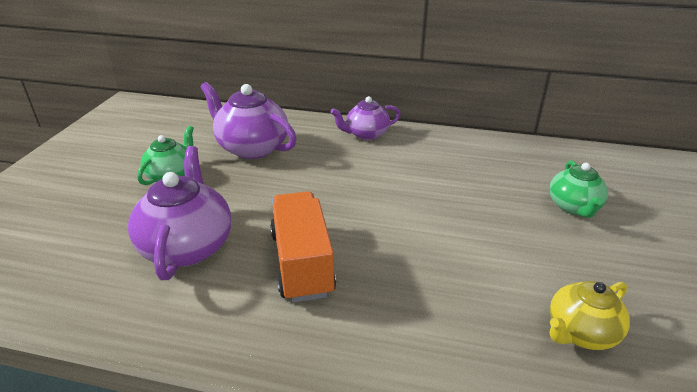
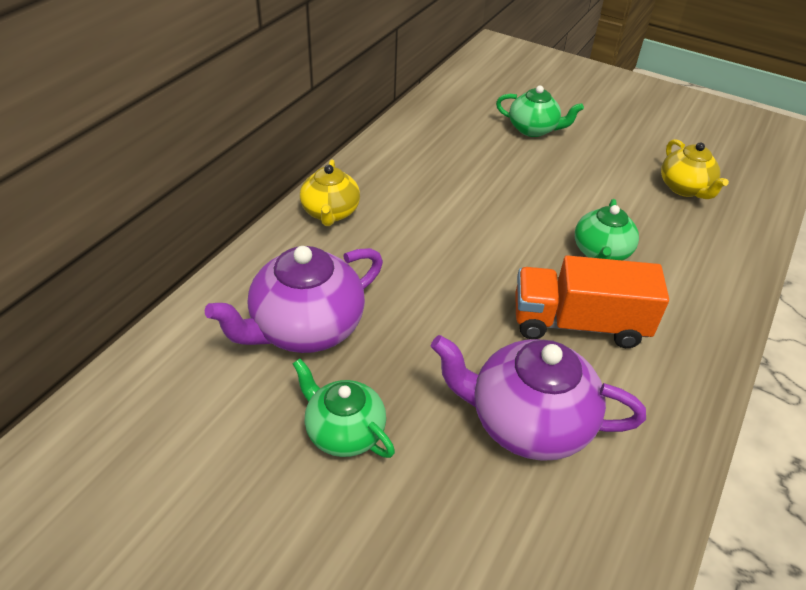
camera: 75 degrees left, 10 degrees up
purple teapot [330,96,401,140] -> yellow teapot [300,159,360,226]
none -> green teapot [575,199,639,261]

